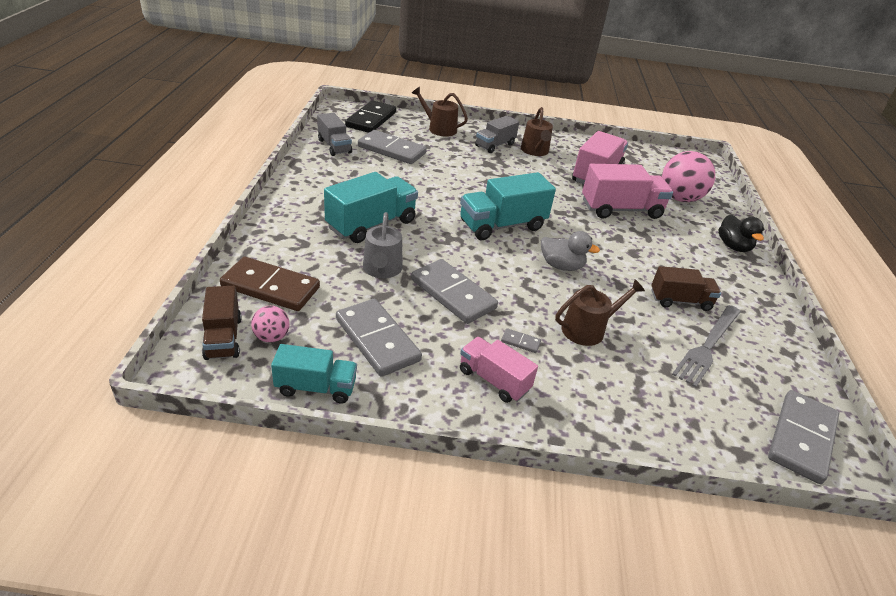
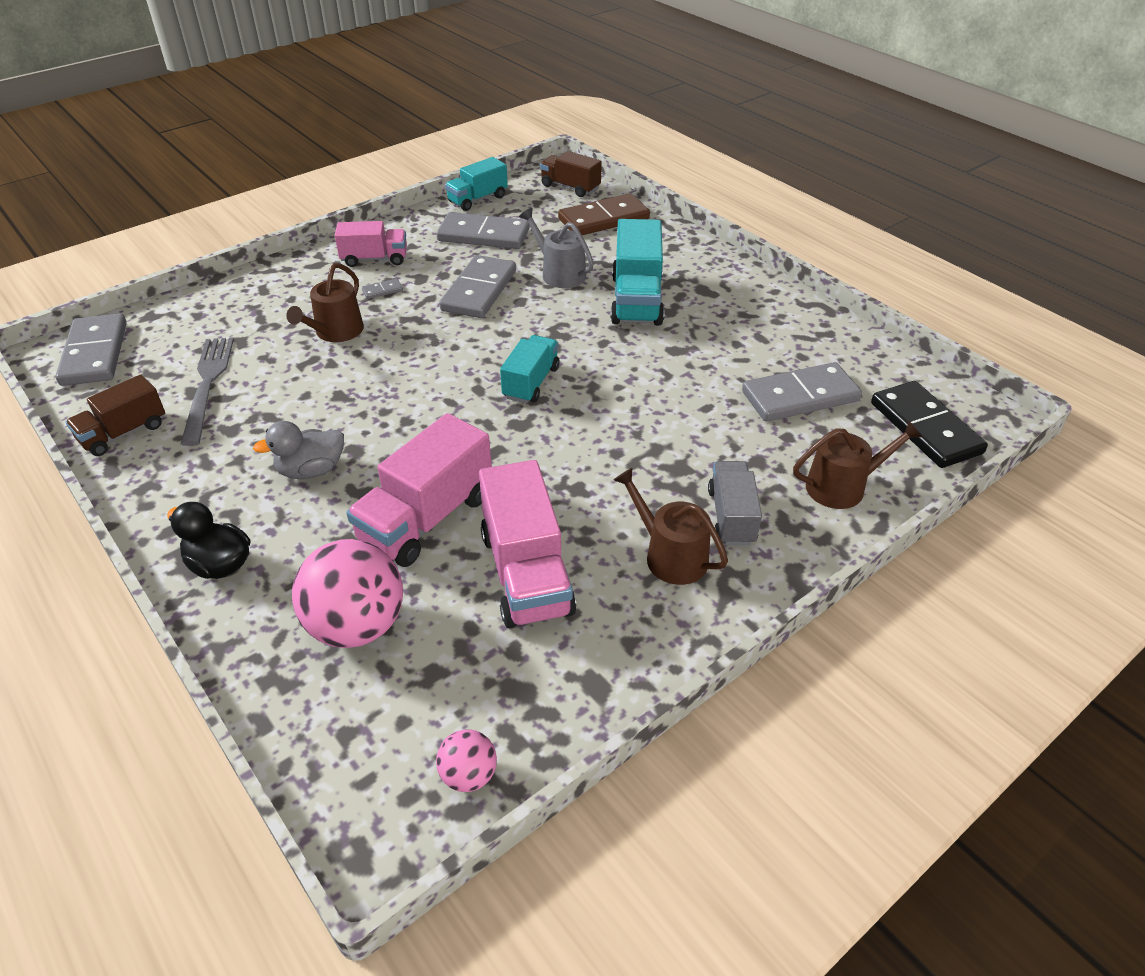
camera: 140 degrees right, 5 degrees up
pink ball [251,306,290,343] -> pink ball moved to [436,729,497,792]
grey truck [317,113,352,156] -> none
grey domino [411,259,498,324] -> grey domino turned 75 degrees counterclockwise [439,255,516,318]
turquoise truck [460,172,556,240] -> turquoise truck [500,335,559,403], size x0.63
grey duck [541,231,600,271] -> grey duck moved to [253,421,344,479]
brown truck [651,266,721,311] -> brown truck moved to [66,374,165,456]

